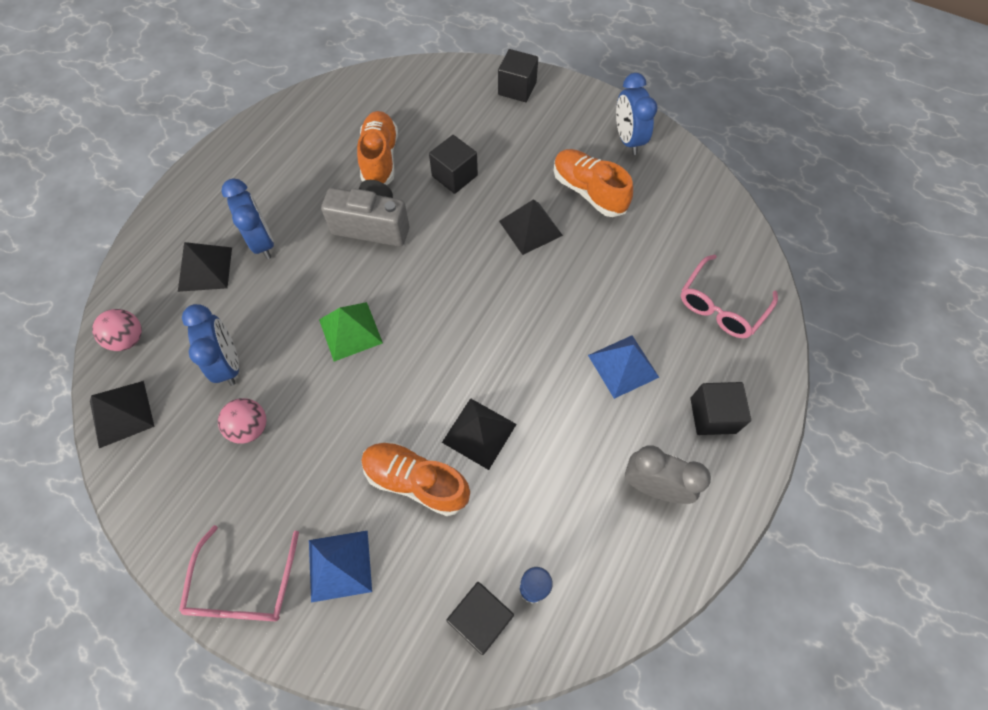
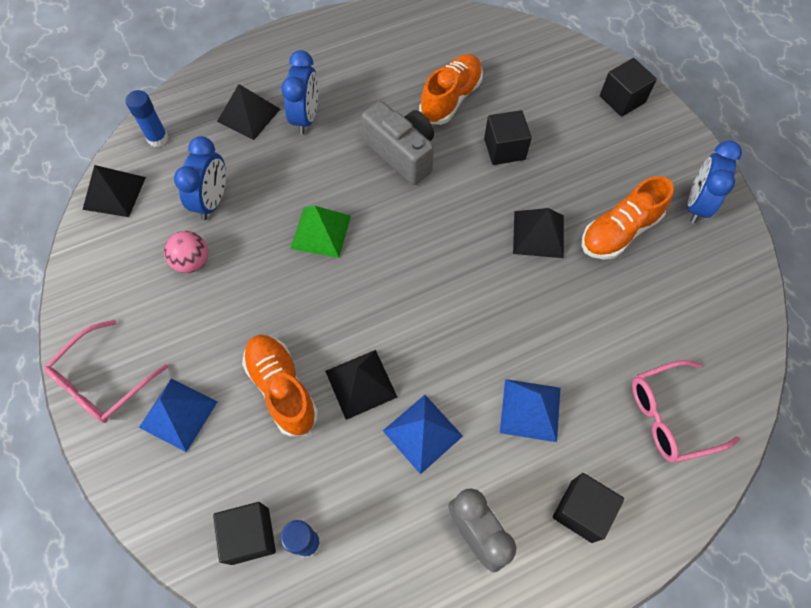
camera: 35 degrees right, 0 degrees up
pink ball [92,309,142,351] -> blue glue stick [125,90,169,147]
orange shoe [554,149,633,217] -> orange shoe turned 120 degrees counterclockwise [582,176,674,260]
none -> blue pyramid [383,395,463,475]

